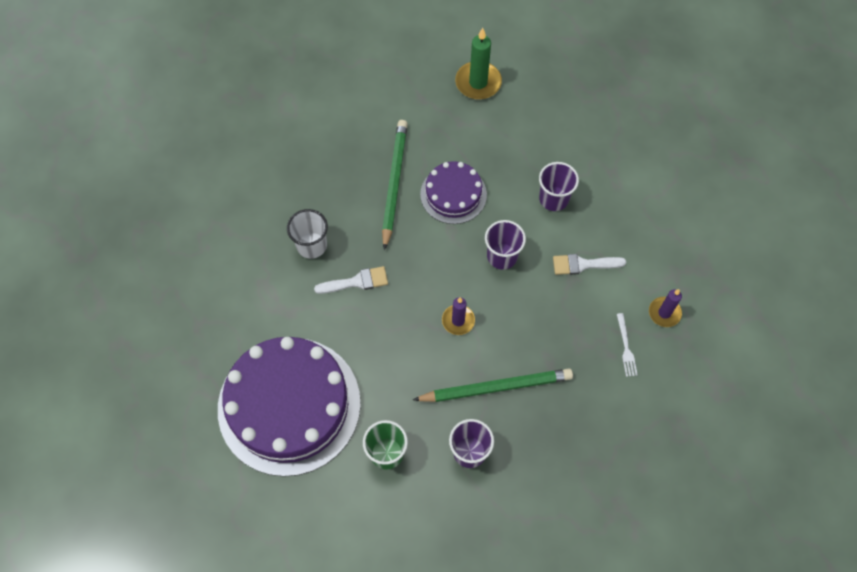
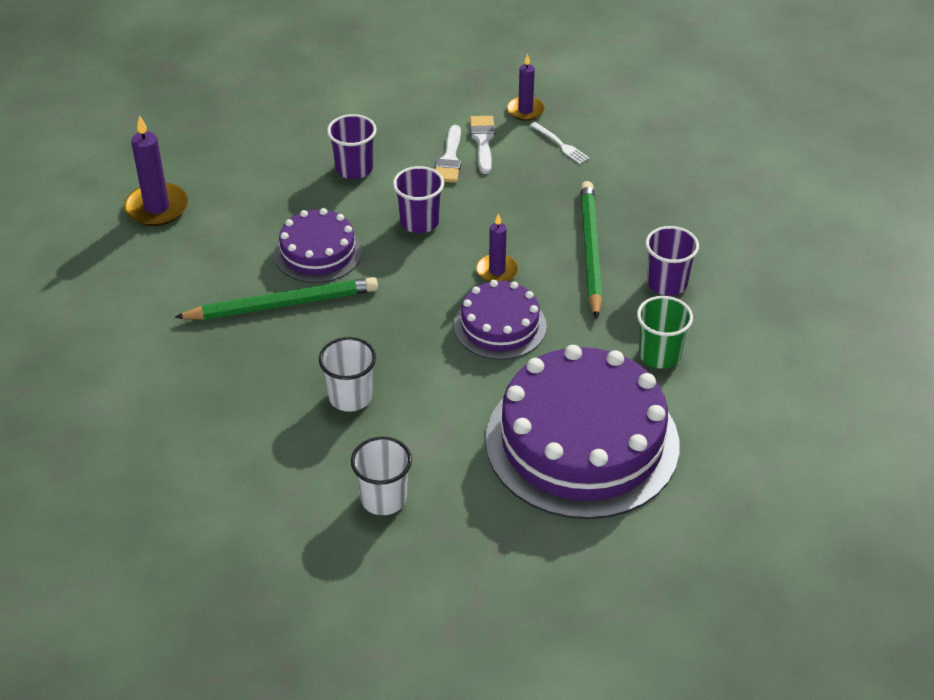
camera: 80 degrees left, 20 degrees down
white brush [314,266,388,294] -> white brush moved to [470,116,495,174]
green pencil [382,120,408,250] -> green pencil turned 150 degrees clockwise [174,277,378,320]
green candle [455,28,502,100] -> purple candle [124,115,188,226]
white fork [617,313,638,377] -> white fork turned 45 degrees clockwise [530,122,590,164]
none -> white cup [351,437,412,515]
none -> purple cake [454,280,547,360]

